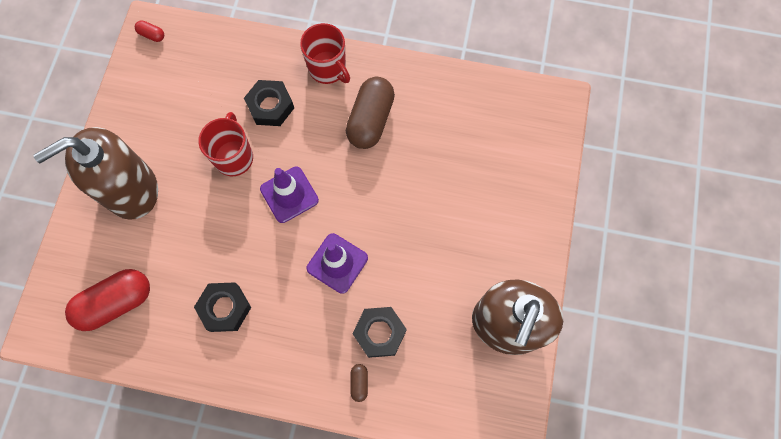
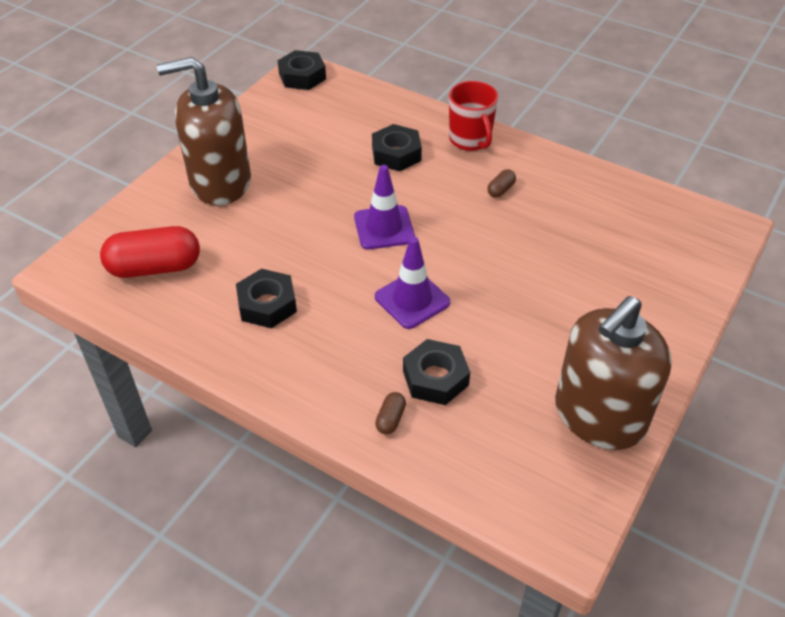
camera: 20 degrees right, 25 degrees down
red capsule [135,20,164,42] -> black nut [278,50,326,90]
red mug [198,112,253,176] -> none
brown capsule [346,77,395,149] -> brown capsule [487,169,516,198], size x0.43

